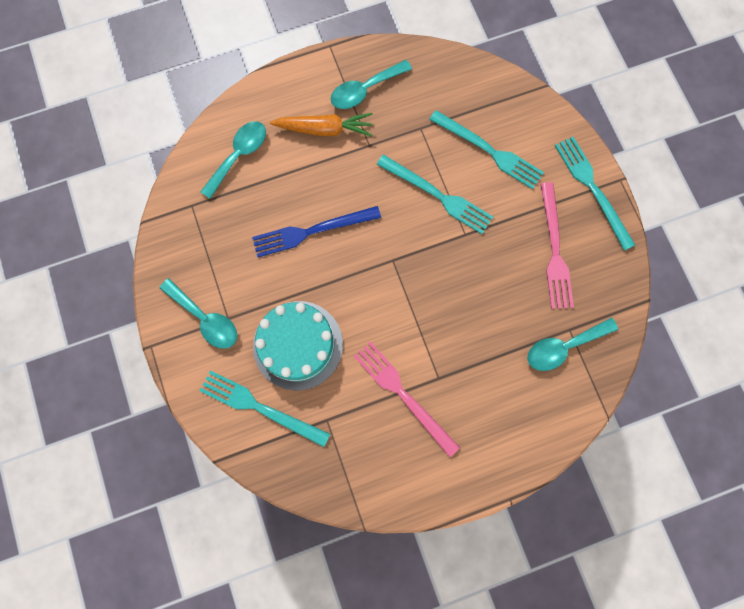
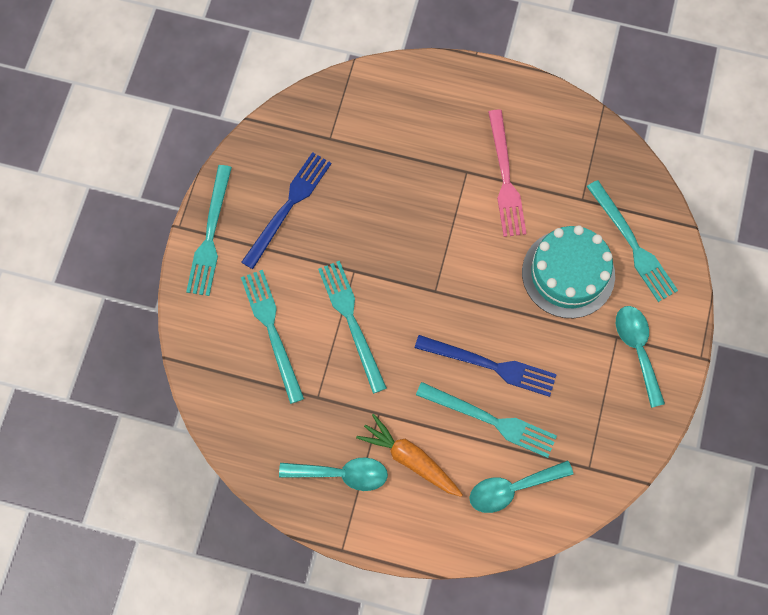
camera: 145 degrees left, 5 degrees down
turquoise spoon [527,318,618,371] -> none
pink fork [540,182,574,309] -> blue fork [241,152,332,269]
none -> turquoise fork [416,382,557,458]

